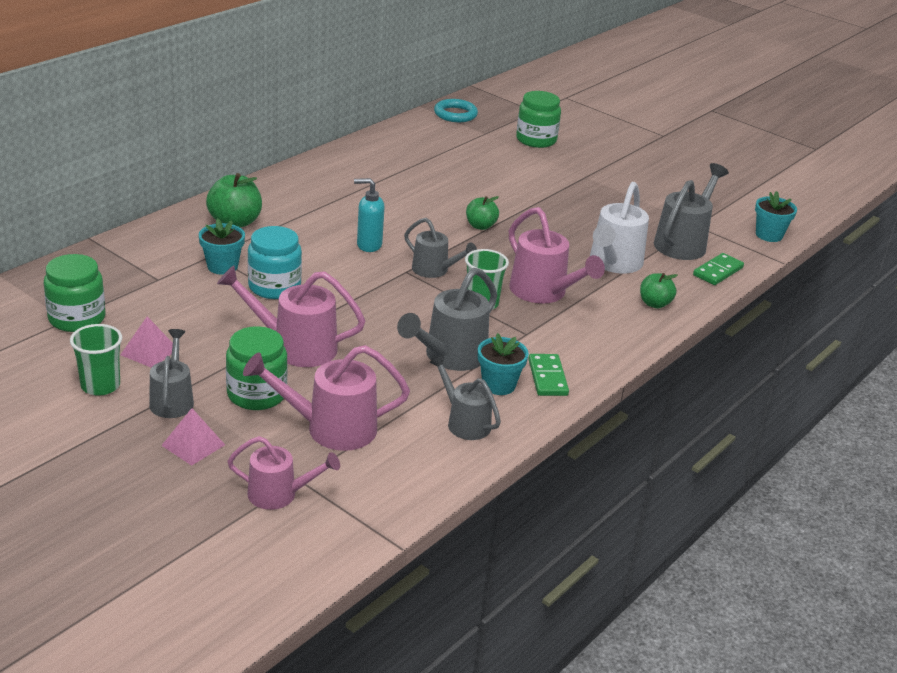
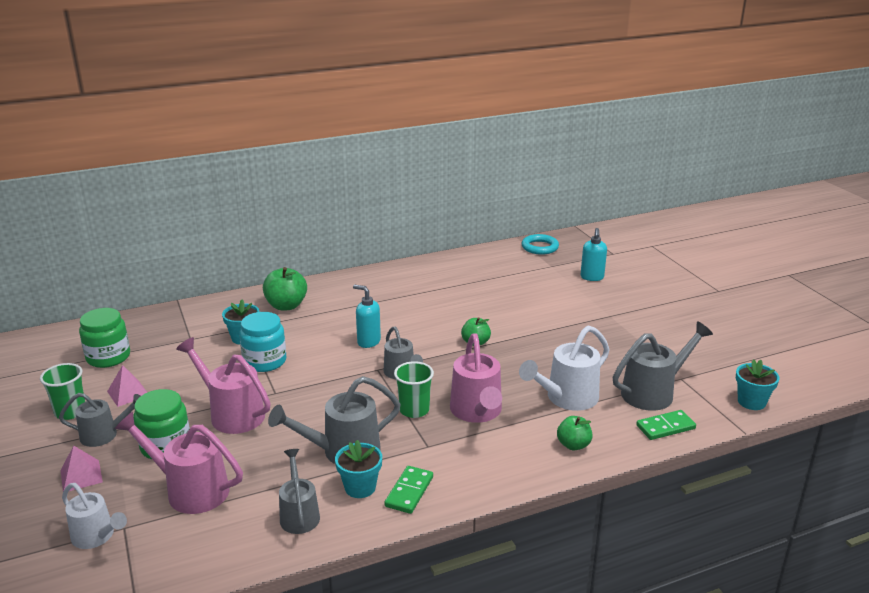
camera: 30 degrees right, 5 degrees down
grey watering can [149,329,194,418] -> grey watering can turned 60 degrees clockwise [59,393,140,447]
pink watering can [227,436,340,510] -> white watering can [62,483,127,549]
green jar [516,91,561,148] -> turquoise soap dispenser [580,228,607,281]

